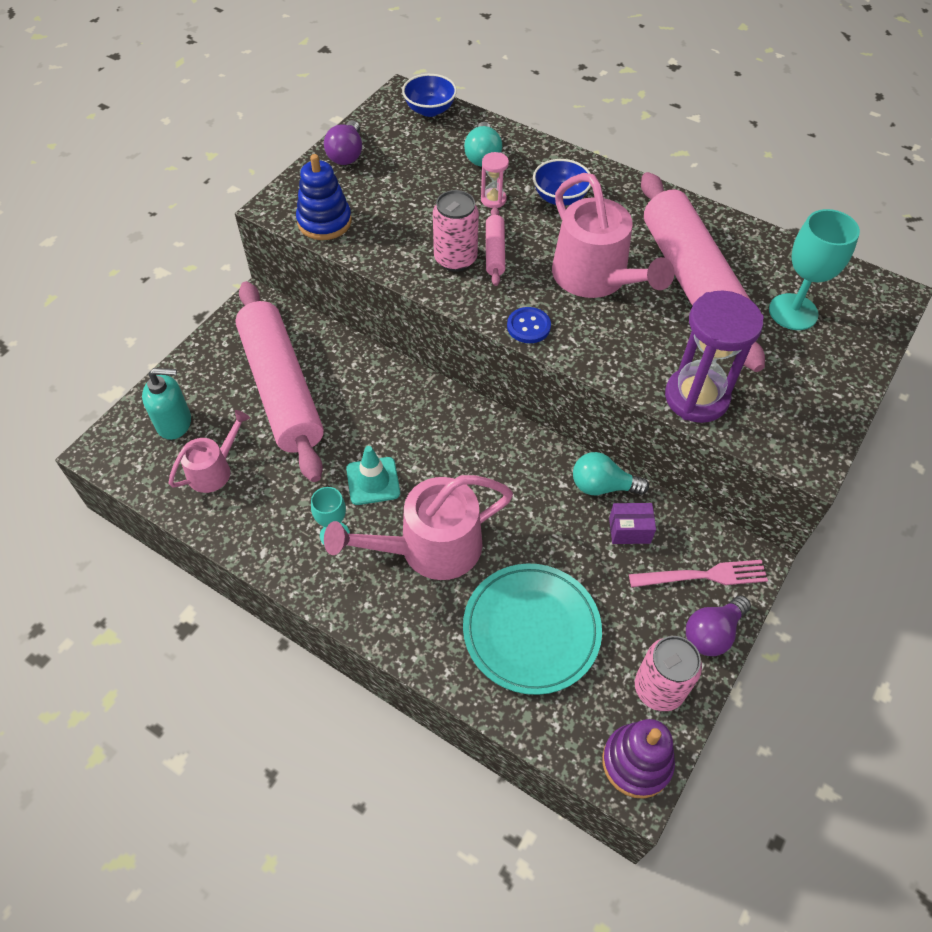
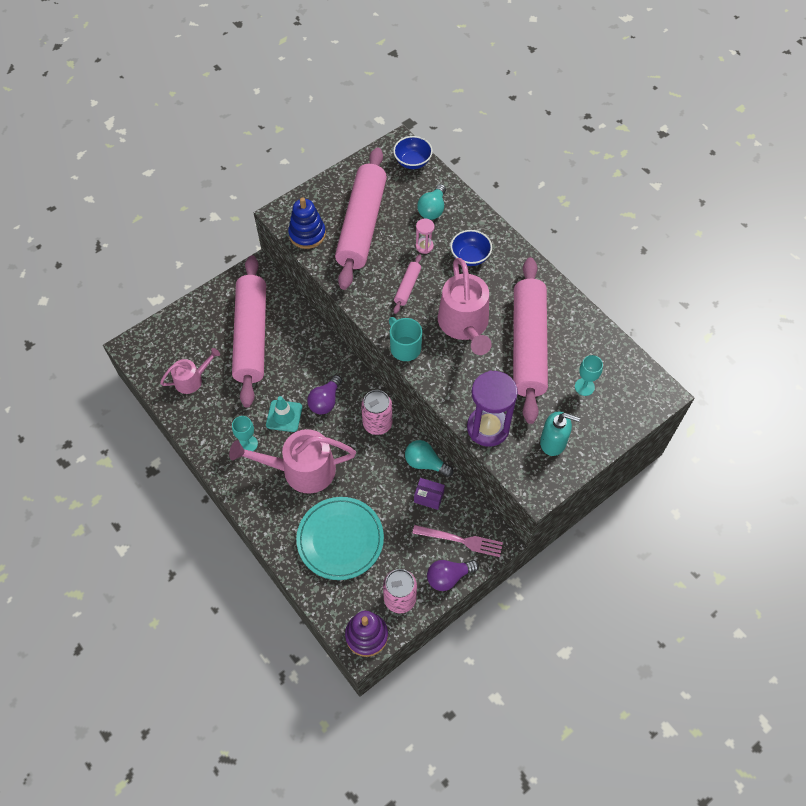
camera: 20 degrees right, 5 degrees up
turquoise soap dispenser [142,368,191,440] -> turquoise soap dispenser moved to [540,411,580,456]
purple light bulb [324,120,362,165] -> purple light bulb moved to [307,375,342,415]
pink can [433,190,479,272] -> pink can moved to [361,390,392,435]
blue button [507,307,551,343] -> turquoise mug [389,317,422,361]
turquoise goblet [769,209,860,330] -> turquoise goblet [575,355,603,396], size x0.60
none -> pink rolling pin [335,147,387,290]

